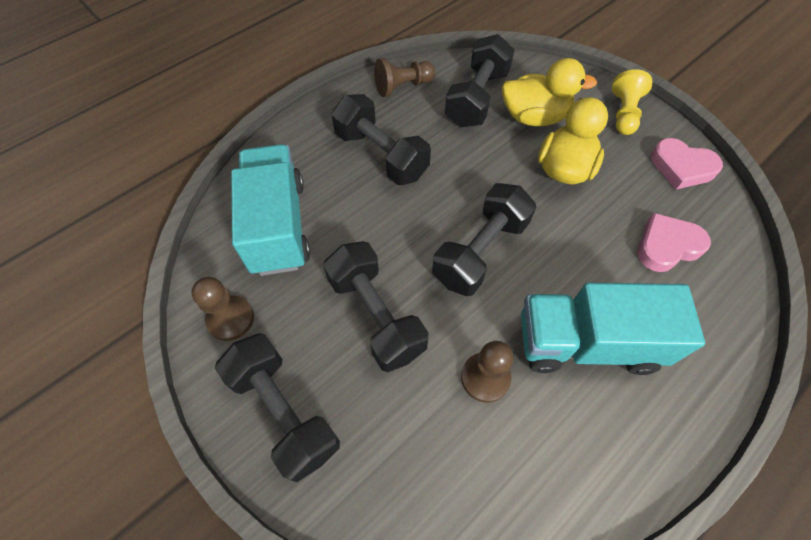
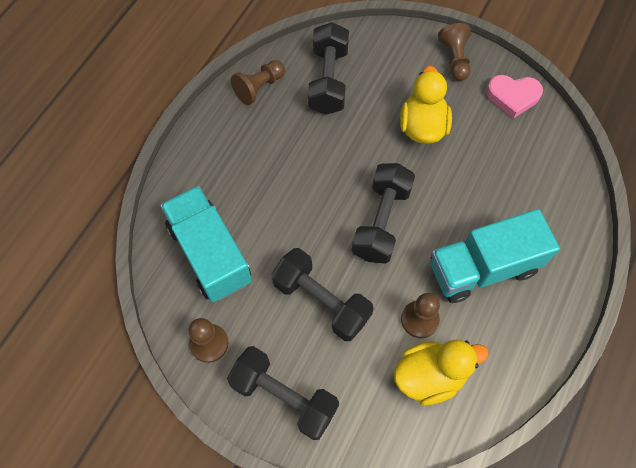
camera: 20 degrees left, 5 degrees up
black dumbbell [331,94,431,185] -> none
yellow duck [502,58,597,126] -> yellow duck moved to [394,340,489,405]
yellow pawn [612,69,652,135] -> brown pawn [438,23,471,81]
pink heart [638,213,711,272] -> none

